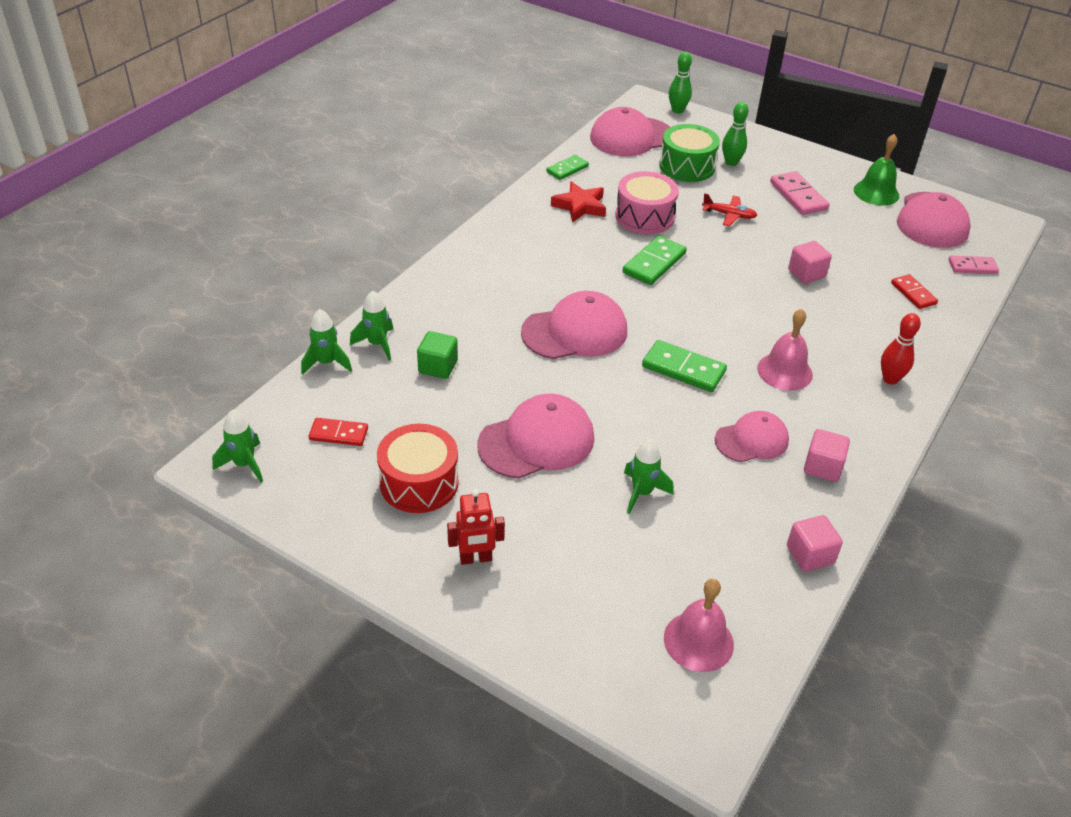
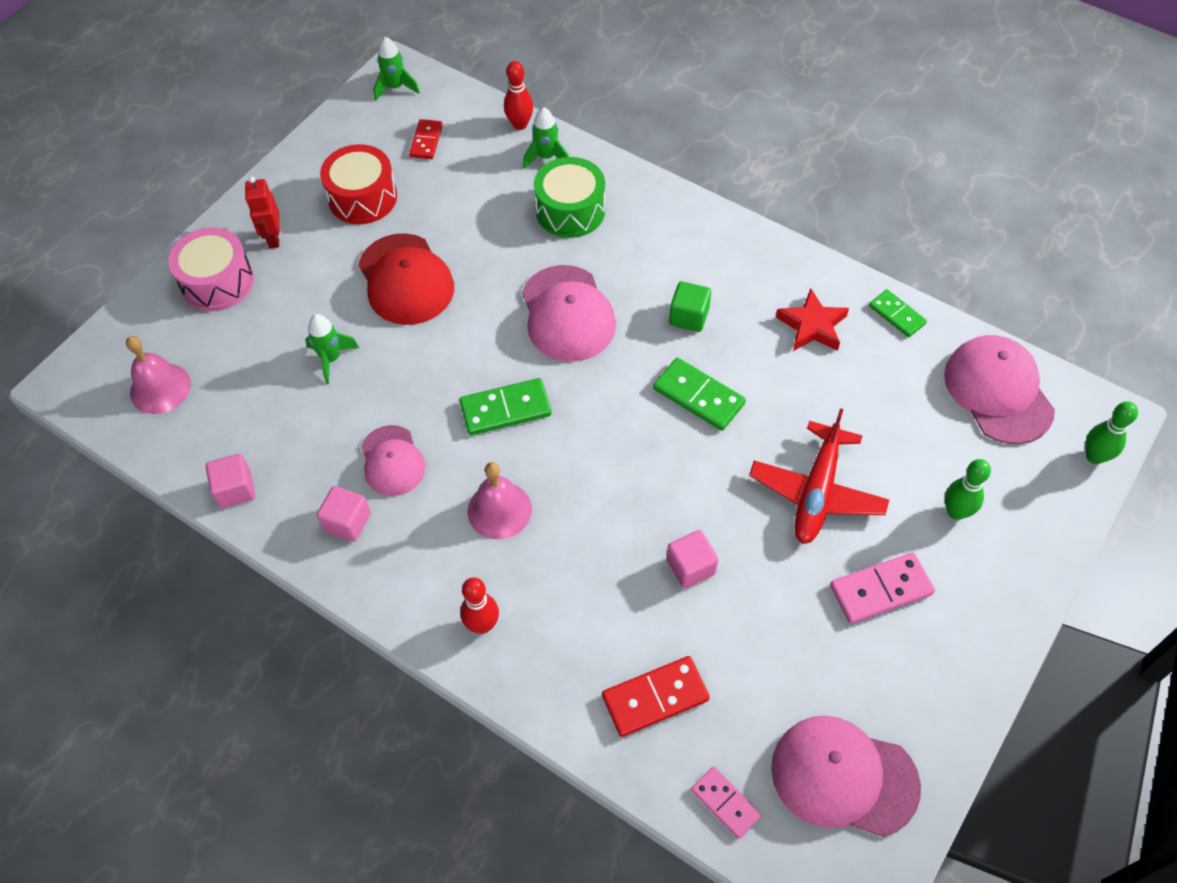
camera: 95 degrees right, 15 degrees up
green rocket [301,309,352,375] -> red bowling pin [504,61,533,130]
green cube [417,331,458,379] -> green cube moved to [669,281,711,332]
pink cap [477,394,594,479] -> red cap [358,233,454,325]
pink drum [615,171,679,234] -> pink drum moved to [168,227,254,311]
green domino [642,340,727,392] -> green domino turned 45 degrees clockwise [459,378,551,435]
green drum [659,124,720,182] -> green drum moved to [534,157,605,238]
red plane [702,193,757,226] -> red plane [749,408,889,544], size x1.85
green bell [854,134,899,205] -> none
red domino [891,274,938,309] -> red domino [602,656,710,737], size x1.52
pink domino [948,256,999,274] -> pink domino turned 45 degrees counterclockwise [691,767,762,839]

